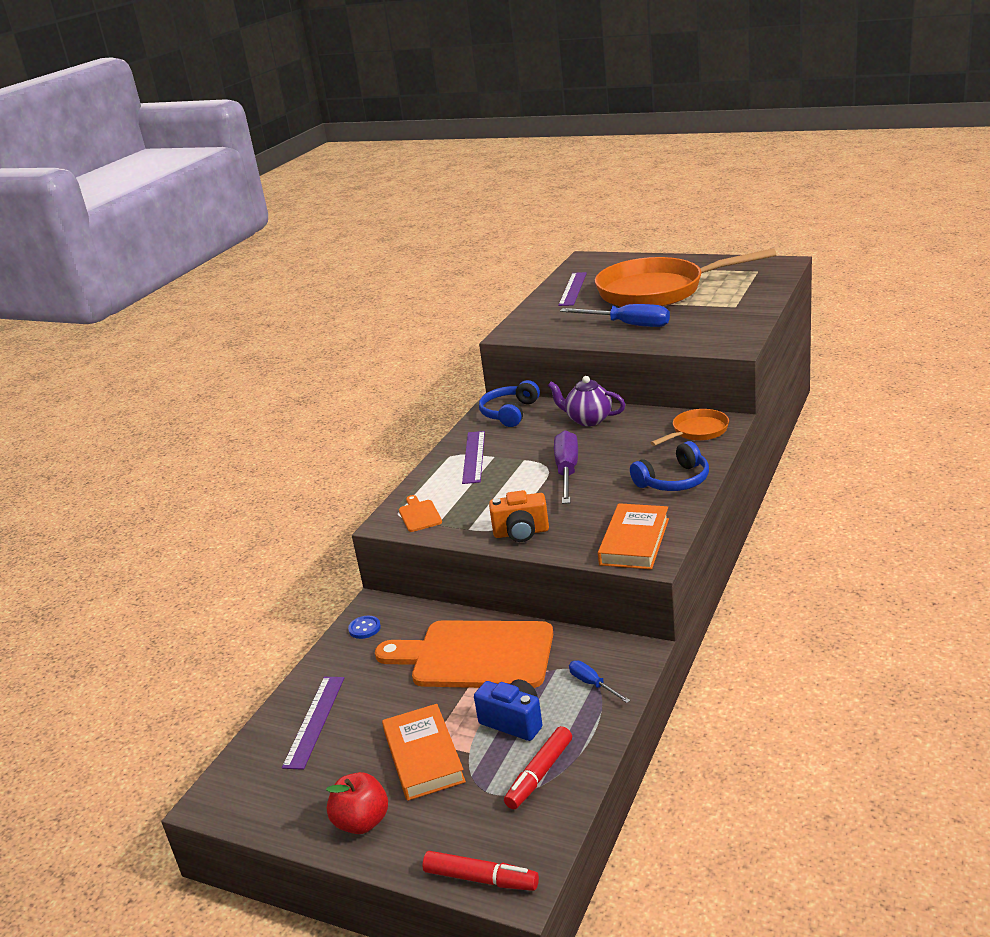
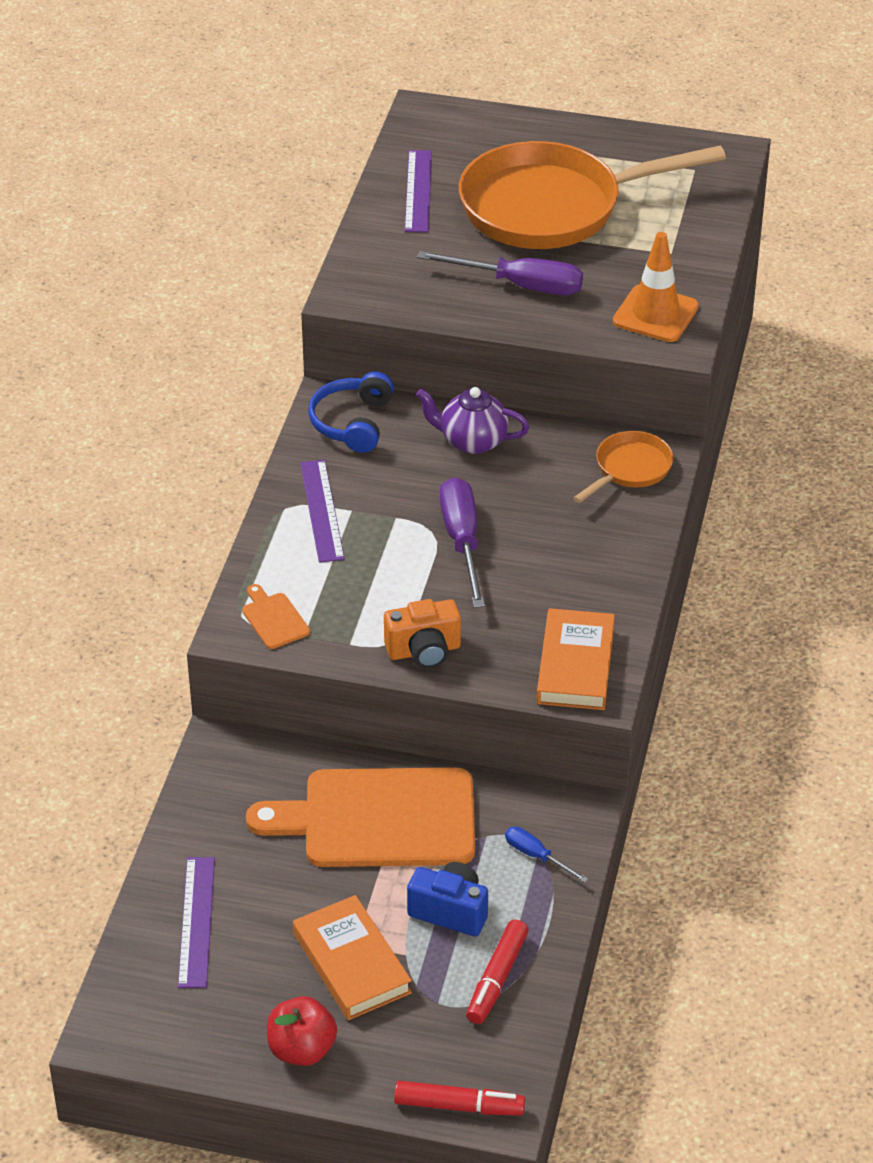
camera: 15 degrees left, 15 degrees up
blue button [348,616,381,639] -> none
blue screwdriver [560,304,670,327] -> purple screwdriver [417,251,583,295]
blue headphones [630,441,709,491] -> none
none -> orange traffic cone [613,232,699,342]

